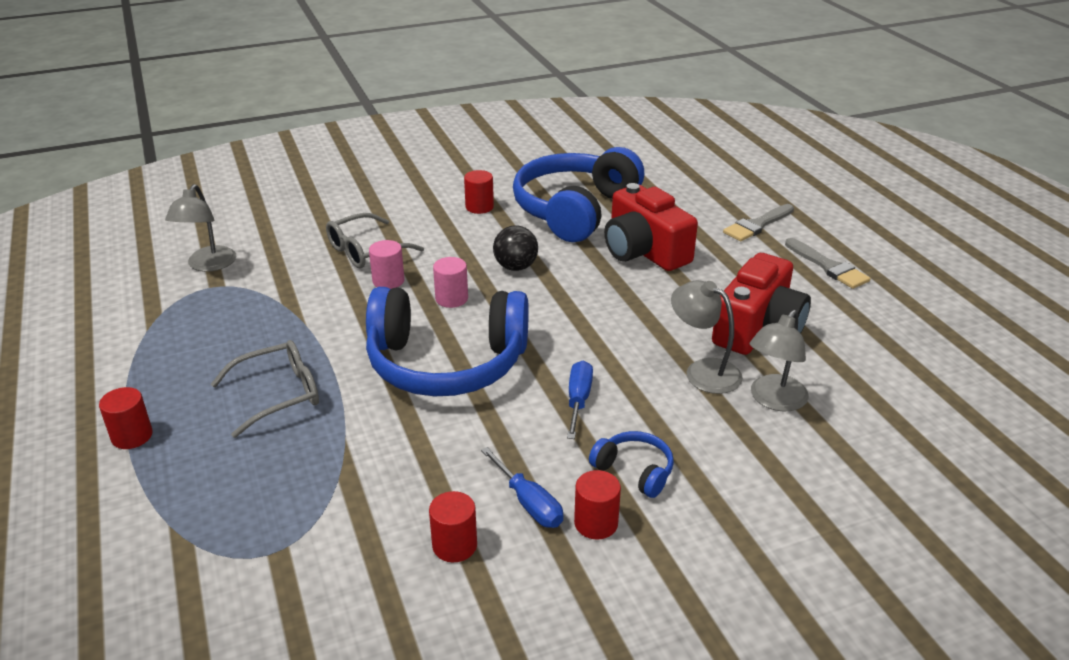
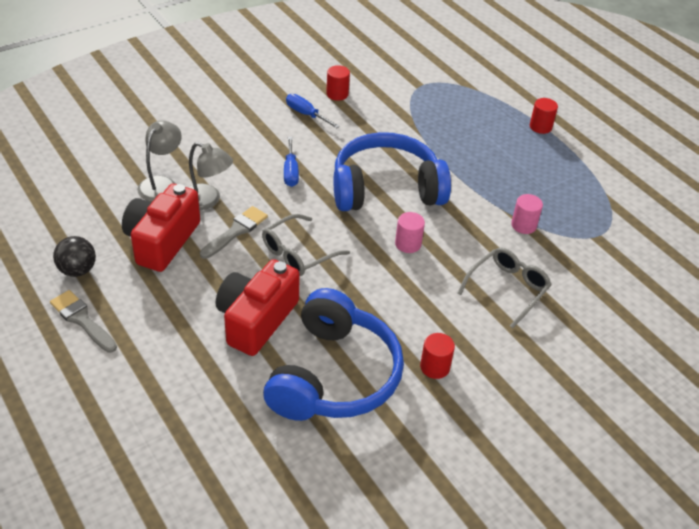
camera: 165 degrees right, 10 degrees up
grey lamp [165,184,236,272] -> none
grey glasses [211,340,319,438] -> grey glasses moved to [262,214,350,276]
pink cylinder [369,240,404,289] -> pink cylinder moved to [511,194,543,234]
black ball [493,225,538,271] -> black ball moved to [53,236,96,277]
red cylinder [574,470,621,539] -> none
blue headphones [589,431,674,498] -> none
red camera [604,183,698,271] -> red camera turned 105 degrees counterclockwise [216,259,300,356]
grey brush [723,204,794,241] -> grey brush moved to [200,206,268,259]

